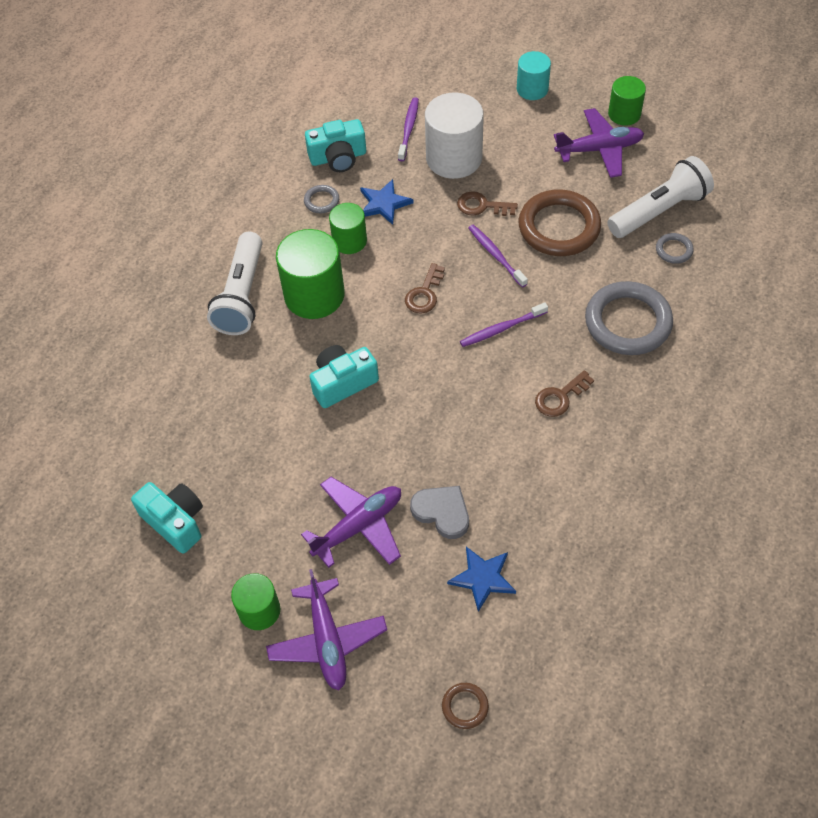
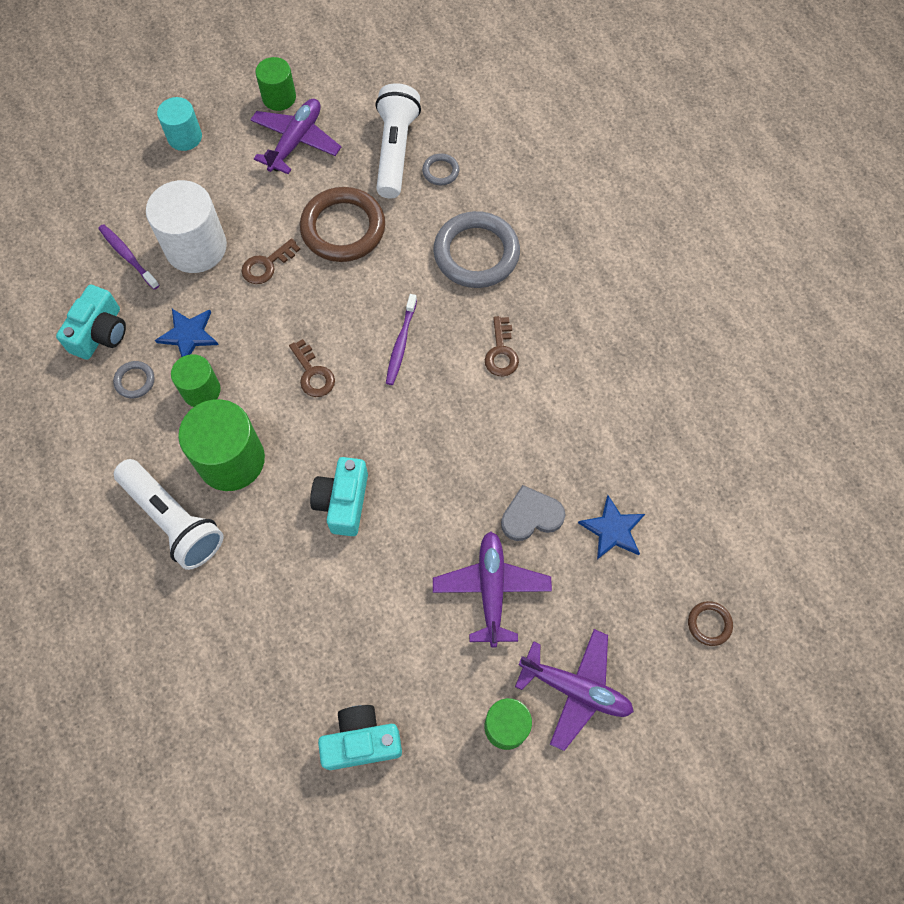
camera: 55 degrees left, 10 degrees up
purple toothbrush [468,225,528,287] -> none

